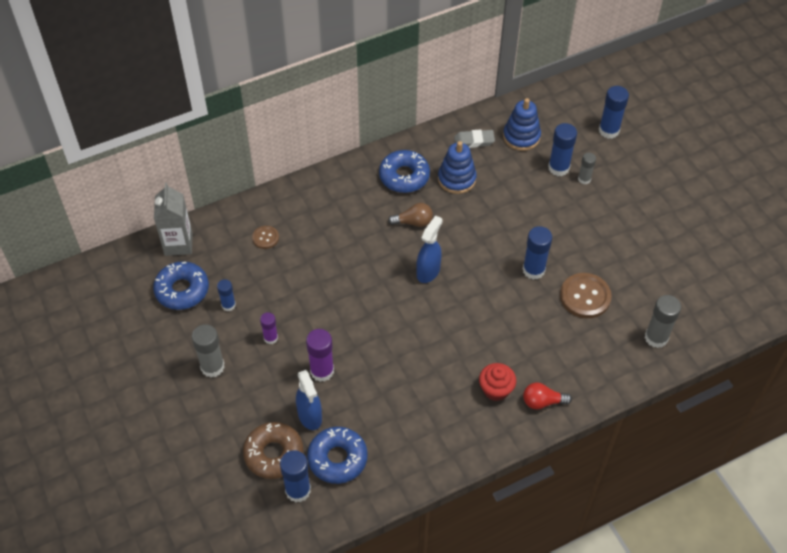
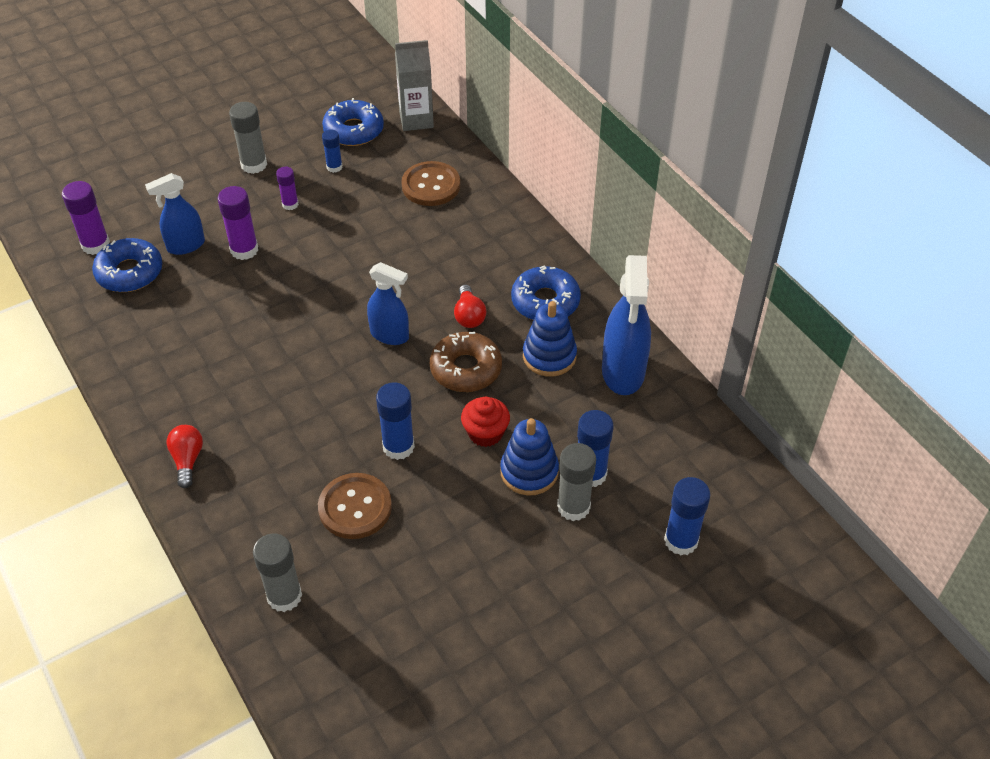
camera: 85 degrees right, 5 degrees down
brown donut [243,422,303,479] -> brown donut moved to [430,332,502,392]
brown button [252,226,279,249] -> brown button [401,161,460,206], size x1.84
blue glue stick [280,450,311,502] -> purple glue stick [62,181,110,255]
brown light bulb [388,203,433,227] -> red light bulb [454,285,486,328]
grey eraser [454,130,495,148] -> blue spray bottle [602,255,651,395]
red cupcake [479,363,516,401] -> red cupcake moved to [461,397,510,447]
blue stacking toy [503,98,541,151] -> blue stacking toy moved to [500,418,559,496]
grey glue stick [578,153,596,184] -> grey glue stick [557,443,596,521], size x1.65

